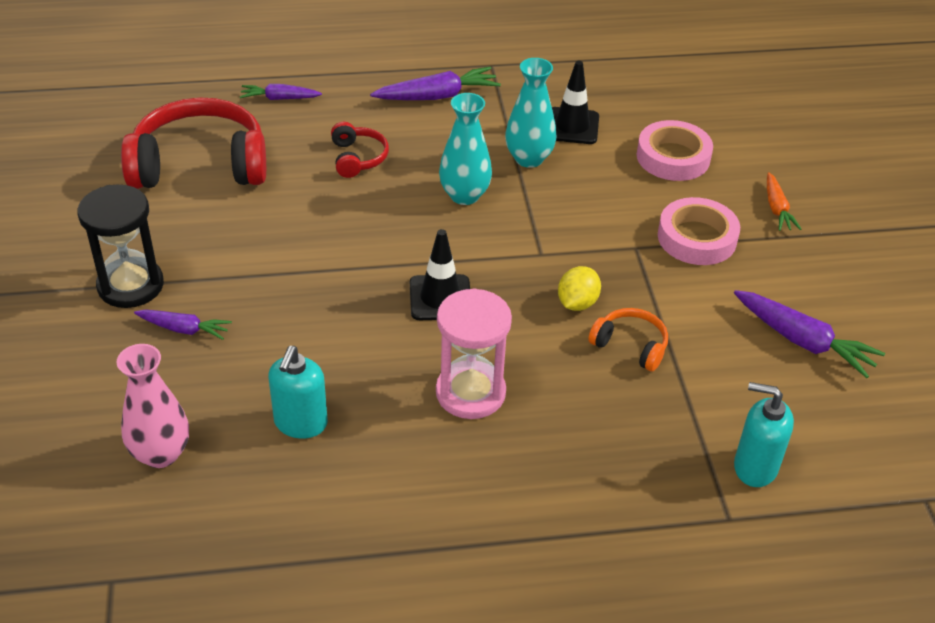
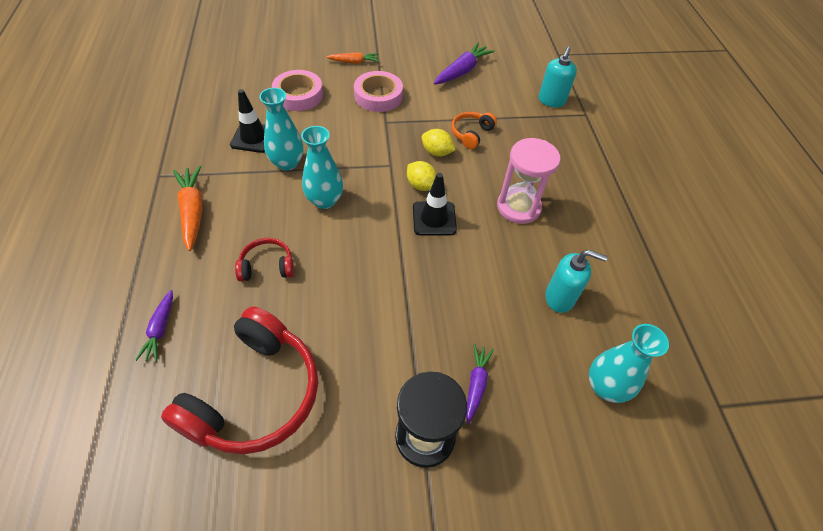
camera: 90 degrees left, 10 degrees up
pink vase [117,344,189,468] -> turquoise vase [589,324,669,403]
red headphones [121,97,266,189] -> red headphones turned 150 degrees counterclockwise [161,306,318,454]
purple carrot [370,66,501,100] -> orange carrot [173,165,203,251]
none -> yellow lemon [407,161,437,191]

